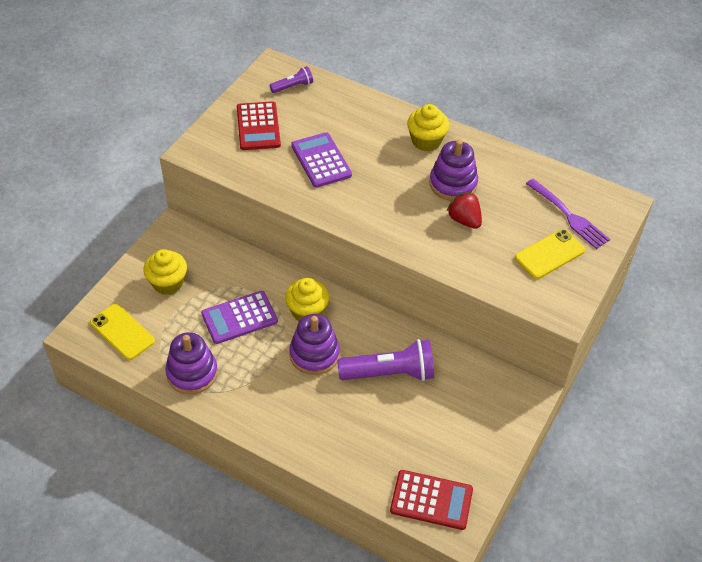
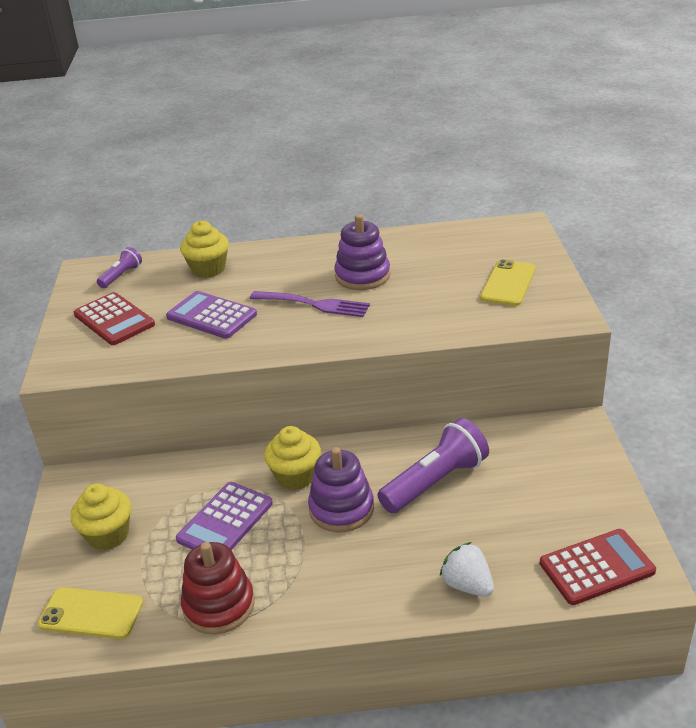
camera: 30 degrees left, 15 degrees down
purple stacking toy [165,332,218,394] -> red stacking toy [181,542,255,634]
yellow cupcake [407,104,449,151] -> yellow cupcake moved to [180,221,229,278]
red strawberry [447,192,482,229] -> none
purple fork [526,179,610,249] -> purple fork moved to [250,291,370,317]
none -> white strawberry [440,542,494,596]

